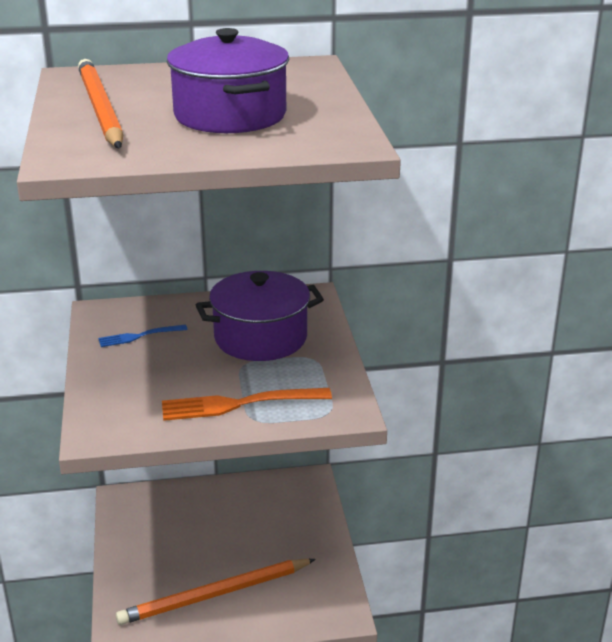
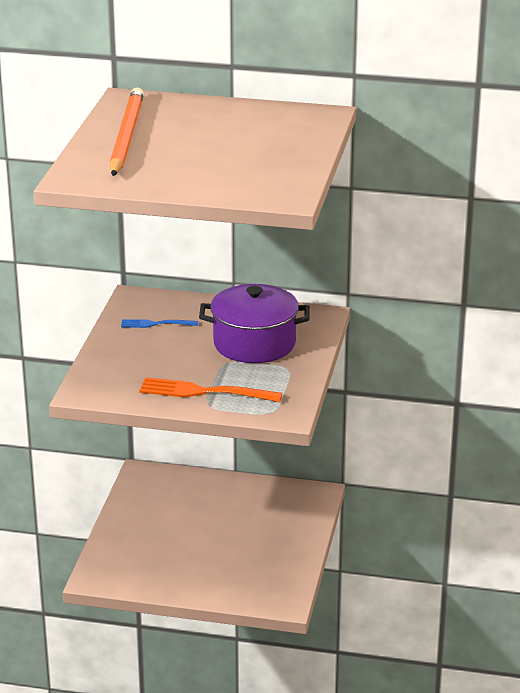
camera: 20 degrees right, 0 degrees up
orange pencil [116,559,316,625] -> none
purple pot [167,28,289,133] -> none

